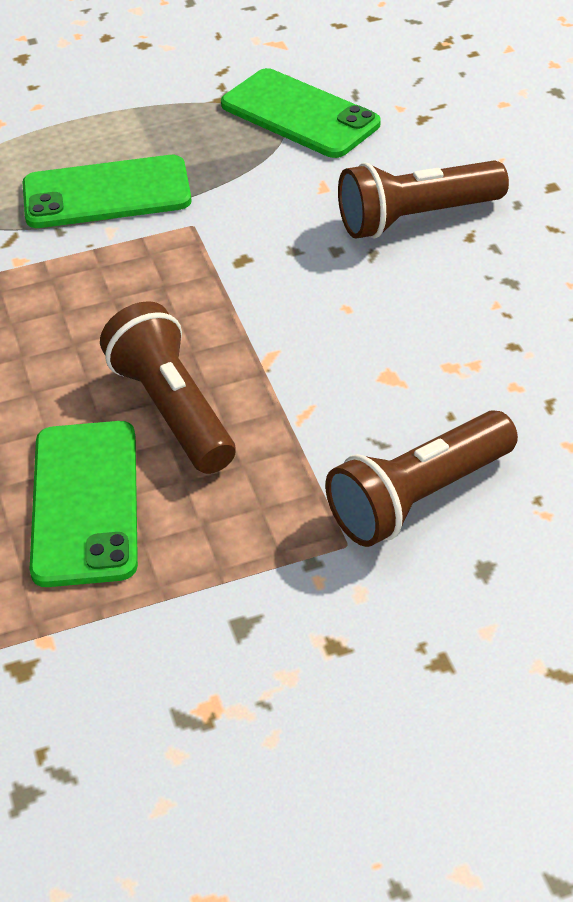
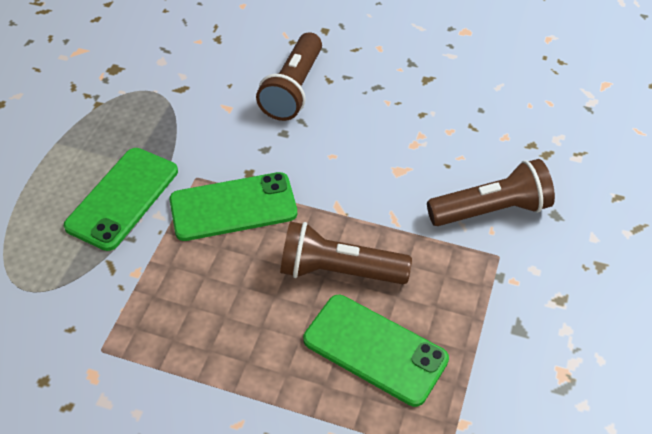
camera: 55 degrees left, 5 degrees up
green phone [221,68,381,158] -> green phone moved to [169,172,297,241]
brown flashlight [326,410,518,547] -> brown flashlight turned 105 degrees counterclockwise [427,159,555,226]

